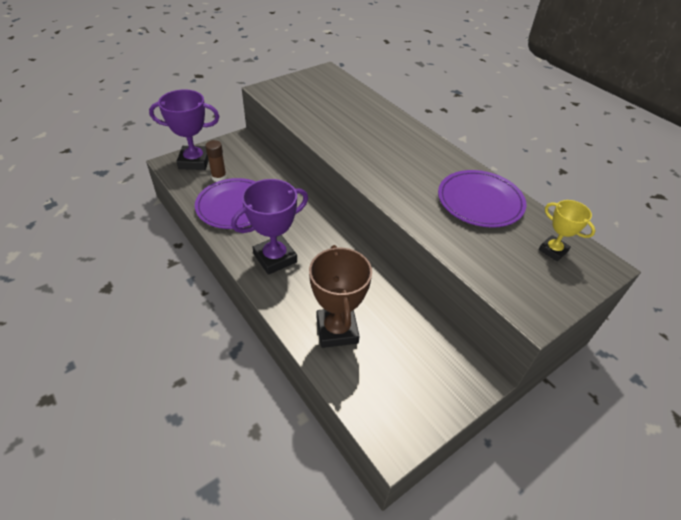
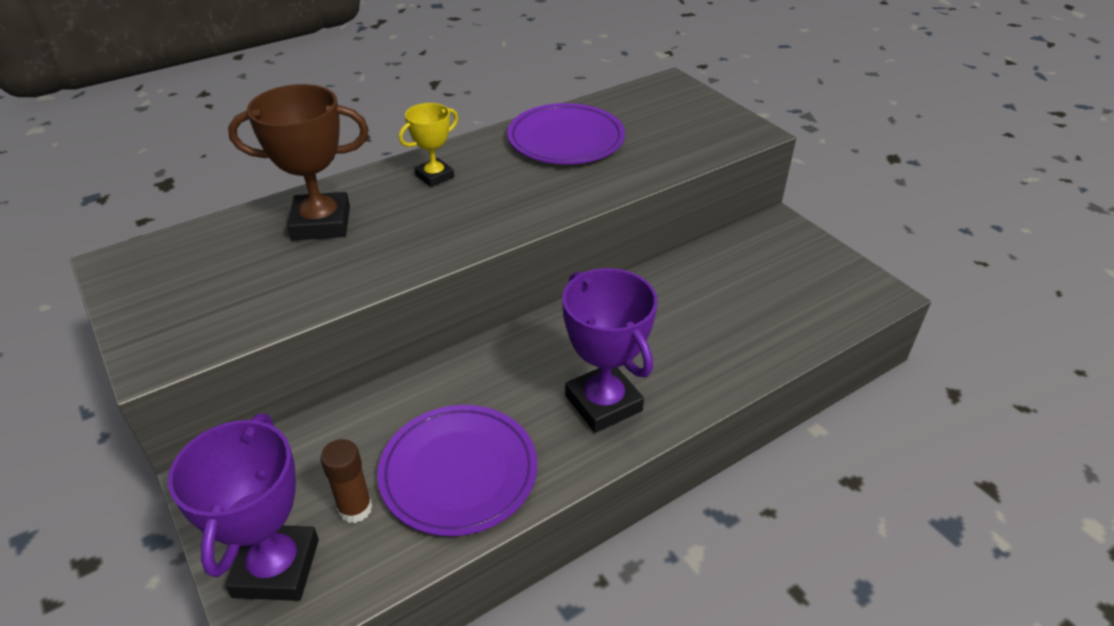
camera: 85 degrees left, 5 degrees down
brown trophy [309,245,372,348] -> brown trophy moved to [228,84,369,240]
yellow trophy [538,200,596,261] -> yellow trophy moved to [399,103,458,187]

